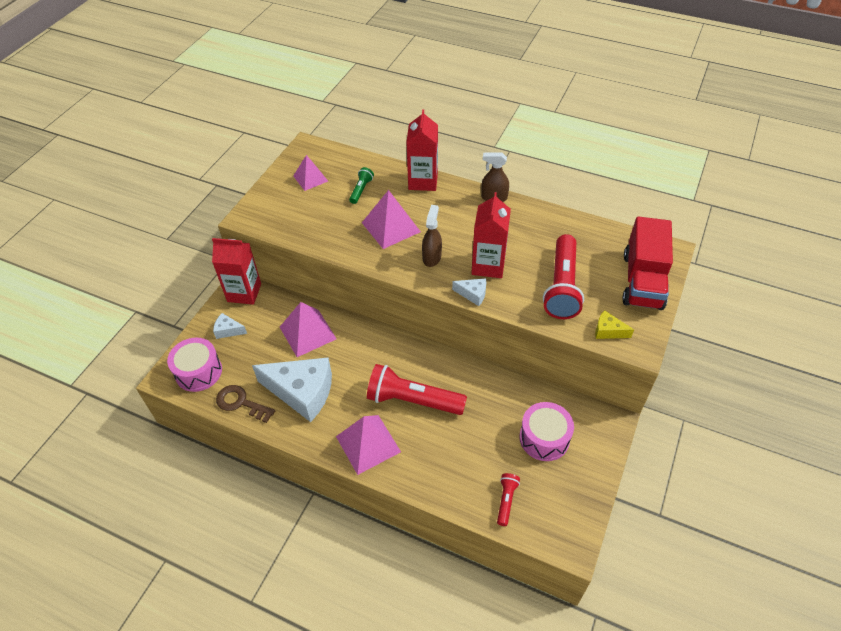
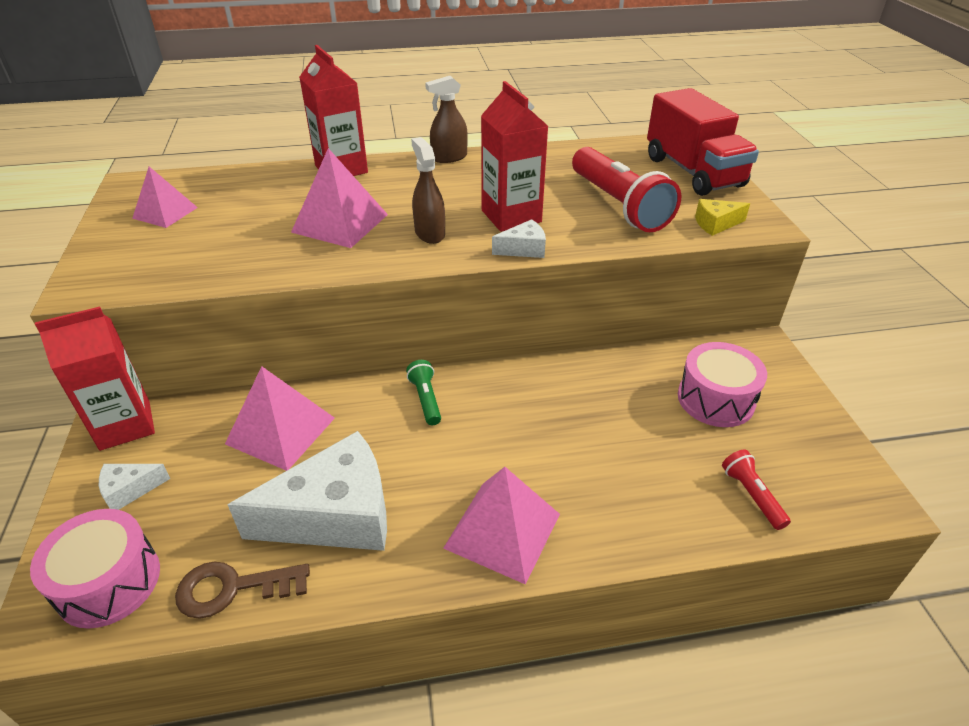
camera: 35 degrees left, 10 degrees down
green flashlight [349,167,374,204] -> green flashlight moved to [406,360,441,425]
red flashlight [367,364,467,415] -> none

